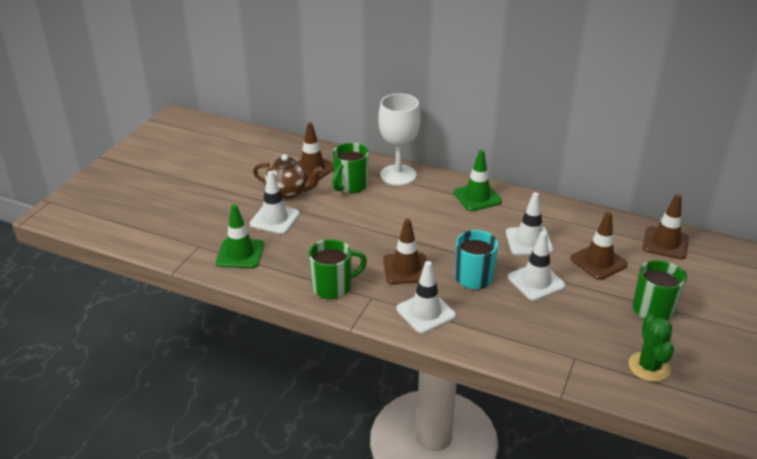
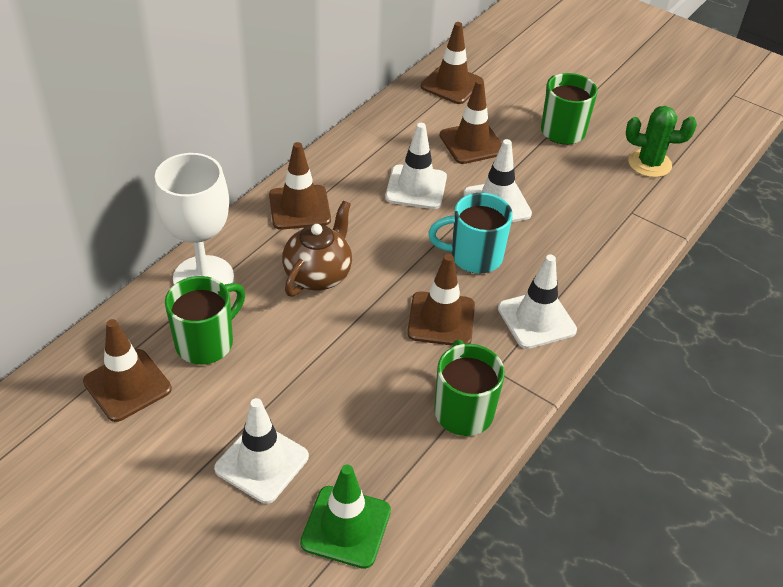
camera: 80 degrees left, 10 degrees up
brown teapot [253,154,323,199] -> brown teapot moved to [282,201,352,296]
green mug [332,143,369,194] -> green mug turned 90 degrees counterclockwise [165,276,245,364]
green traffic cone [453,150,502,211] -> brown traffic cone [269,142,331,230]

